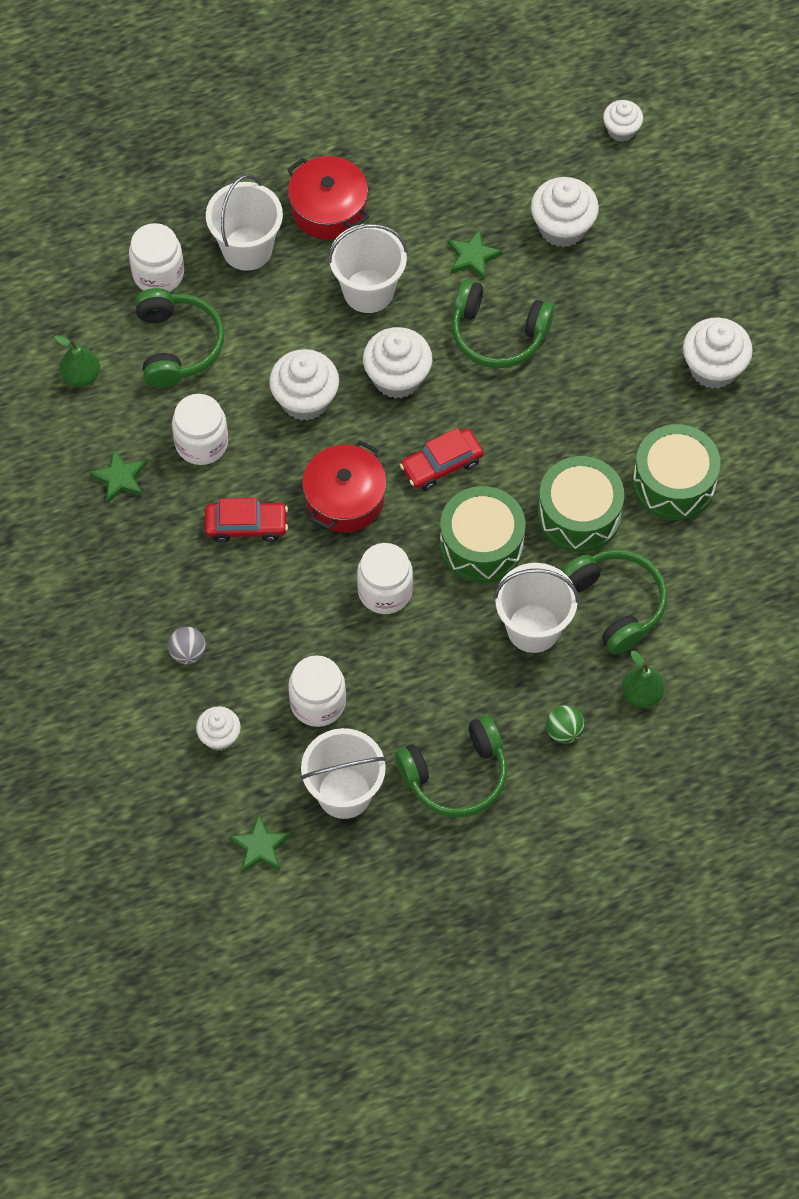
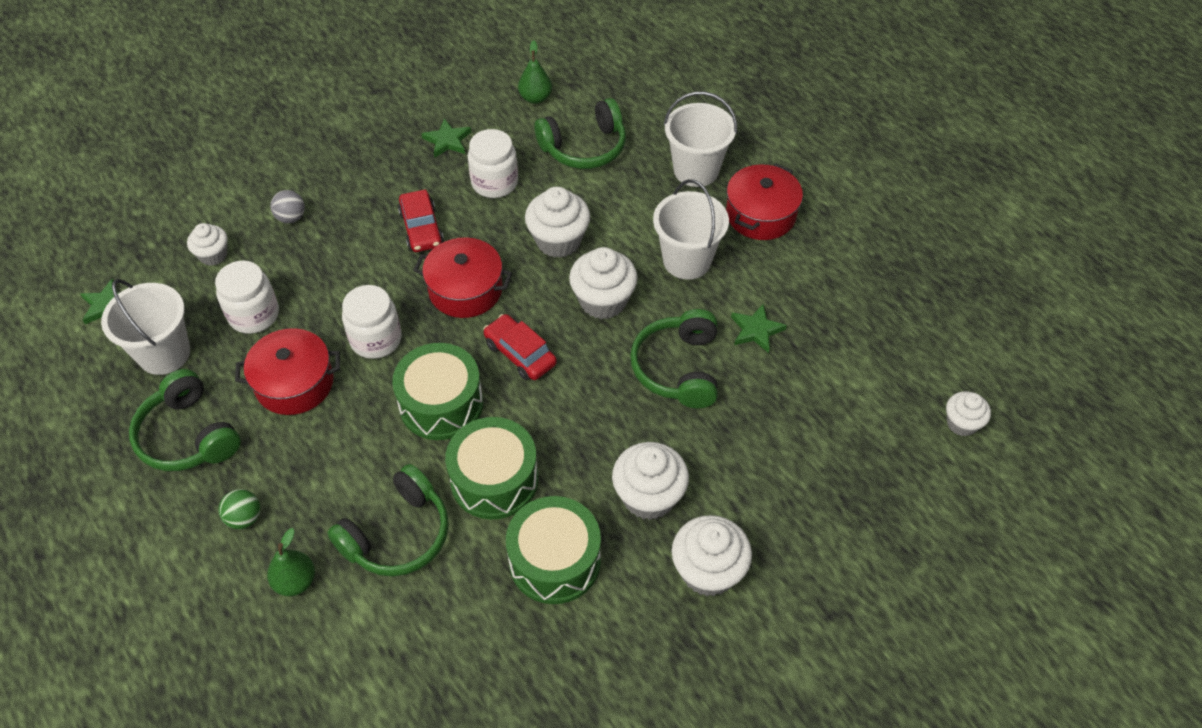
camera: 75 degrees right, 10 degrees down
white jar [129,223,184,292] -> none
white bucket [494,563,579,653] -> none
white cupcake [531,177,599,248] -> white cupcake moved to [612,442,689,520]
none -> red pot [235,328,340,415]

